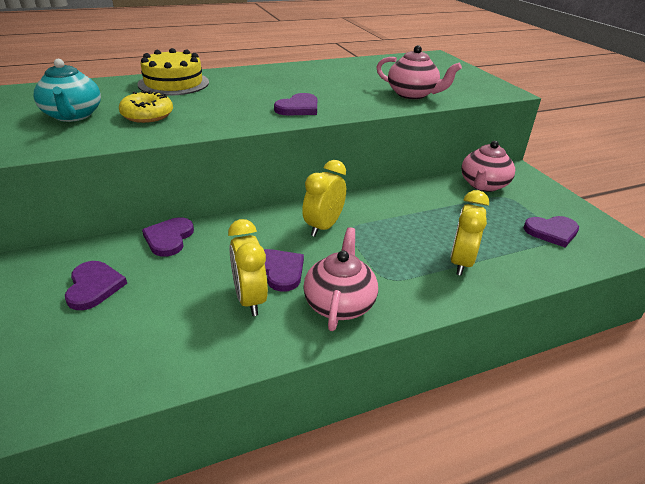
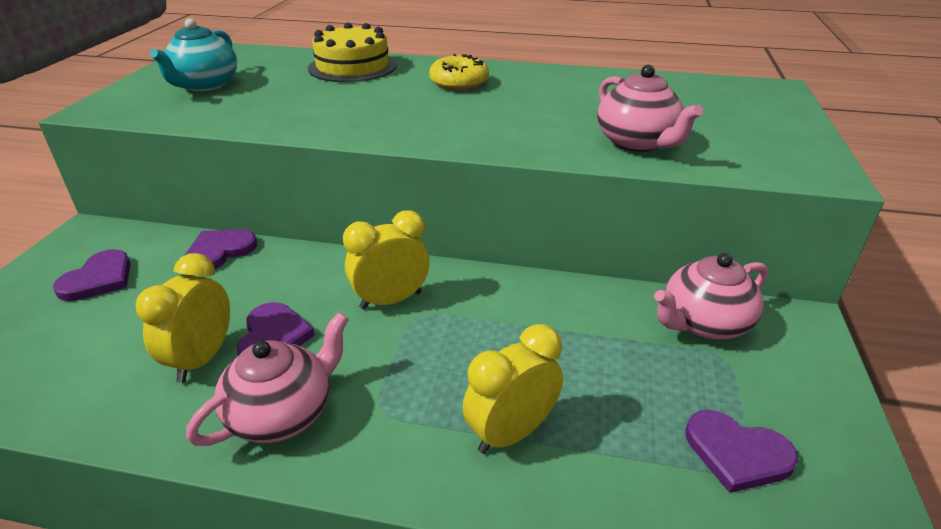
camera: 35 degrees right, 0 degrees up
yellow donut [119,90,173,123] -> yellow donut moved to [429,54,489,90]
purple heart [274,93,317,115] -> none

